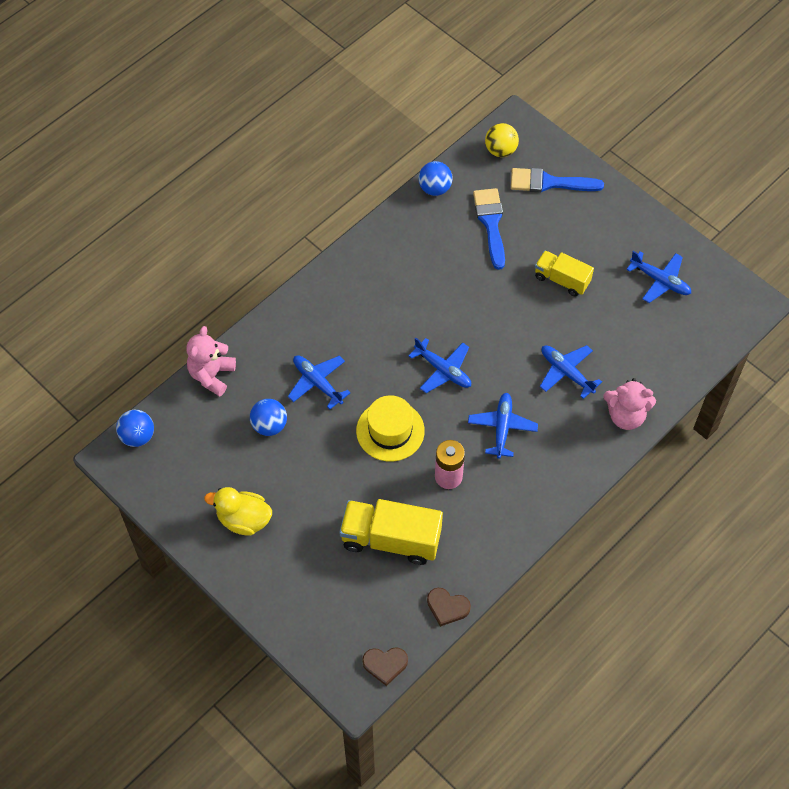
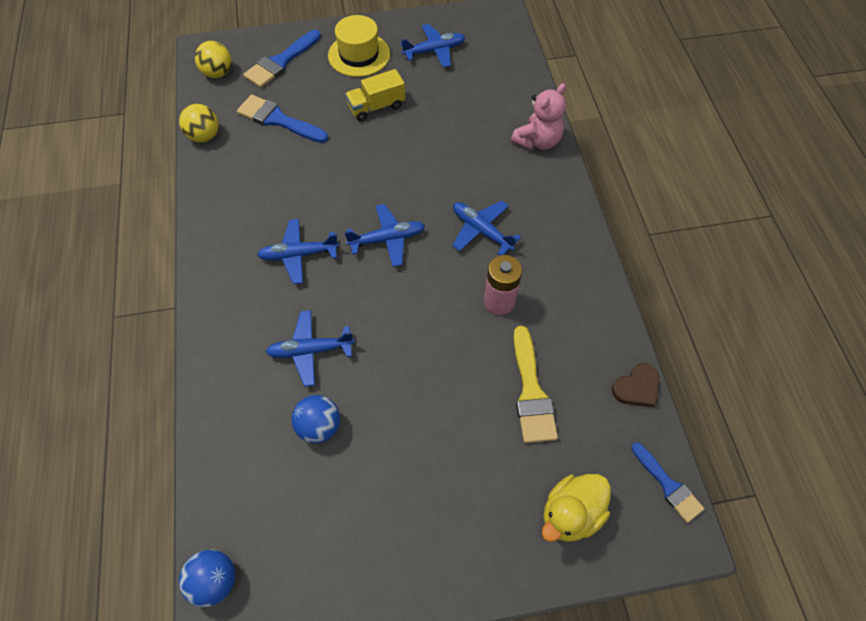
camera: 55 degrees left, 0 degrees up
pink teddy bear [186,326,236,396] -> none
yellow duck [204,487,272,536] -> yellow duck moved to [542,474,611,542]
yellow truck [339,499,443,565] -> yellow brush [513,326,558,443]
yellow hat [356,395,425,462] -> yellow hat moved to [328,15,390,77]
brown heart [362,647,408,686] -> blue brush [631,442,704,523]
blue ball [418,161,453,196] -> yellow ball [179,104,219,143]
blue plane [540,345,602,399] -> blue plane moved to [257,219,339,284]

